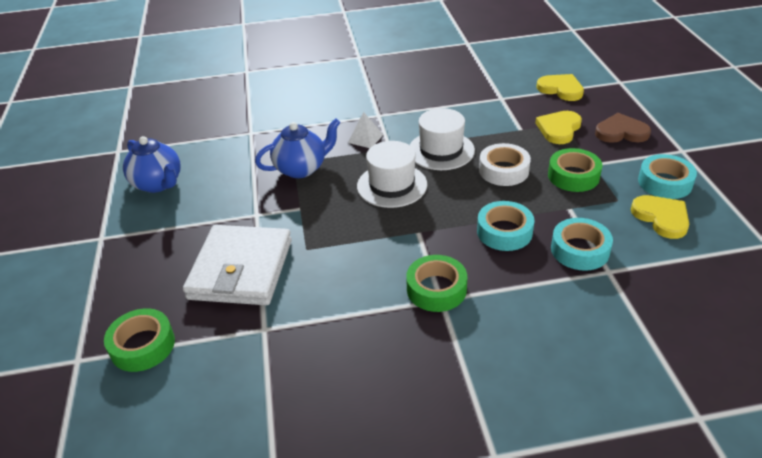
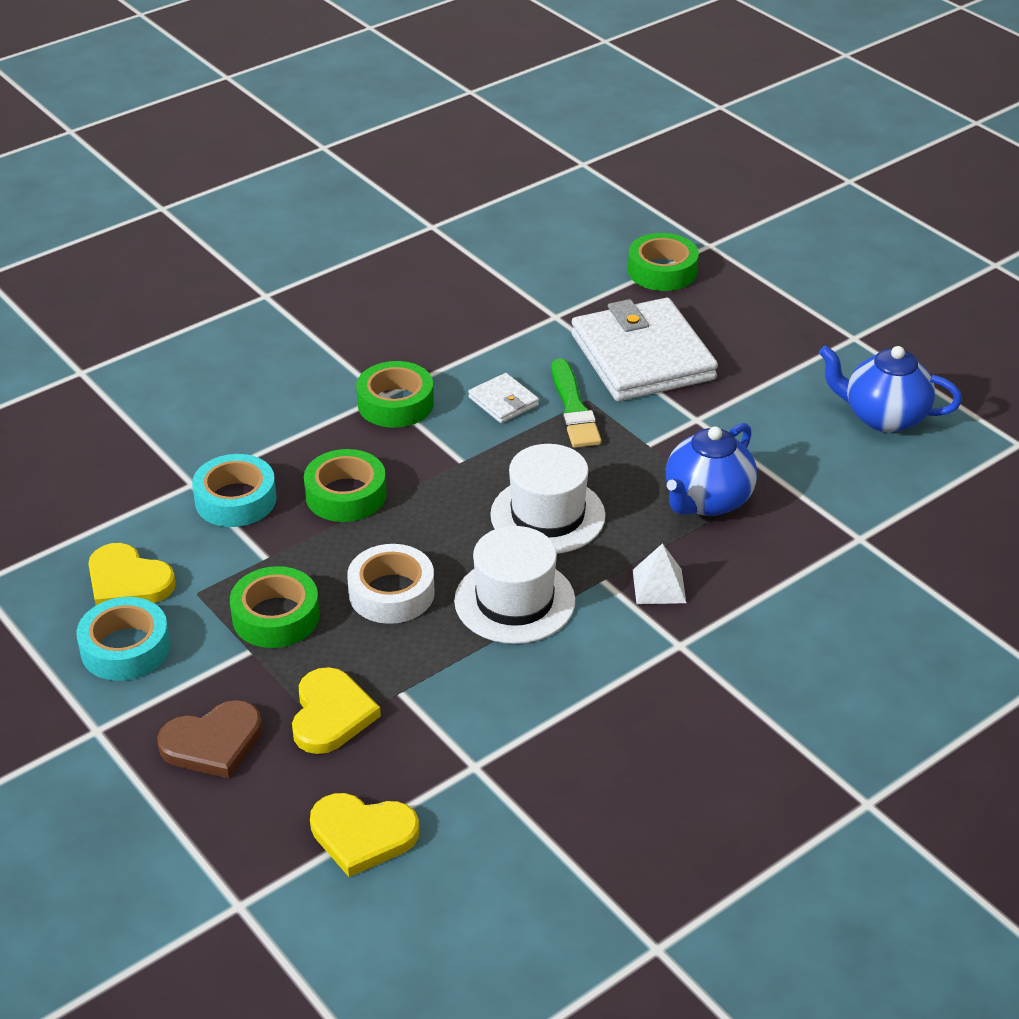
camera: 150 degrees right, 0 degrees up
turquoise tape [477,201,534,251] -> green tape [304,449,387,522]
none -> white wallet [468,373,539,423]
none -> green brush [552,358,602,448]

